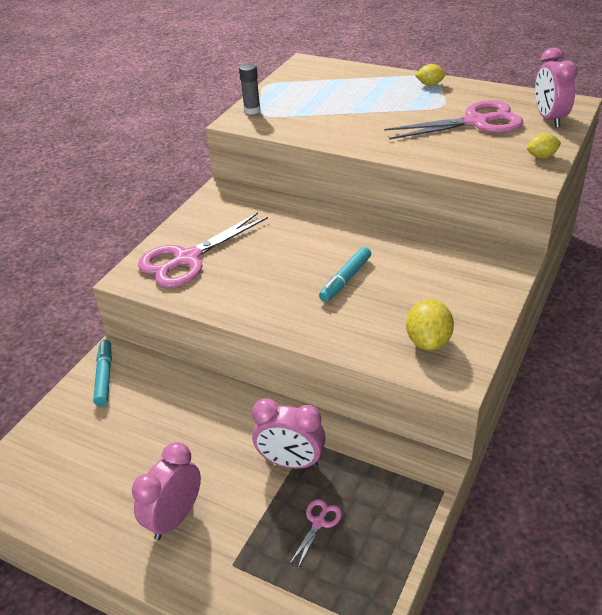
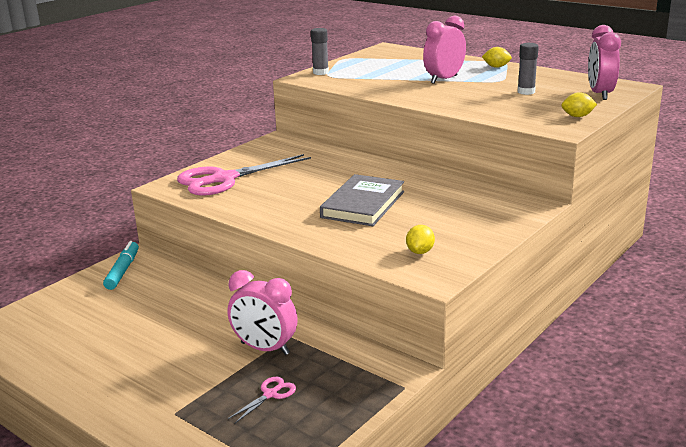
camera: 10 degrees right, 15 degrees down
pink clock [132,442,201,540] -> pink clock moved to [423,16,466,84]
turquoise marker [319,247,371,302] -> grey book [320,174,404,226]
pink scissors [384,100,523,139] -> grey glue stick [518,43,539,95]
yellow lemon [406,299,454,350] -> yellow lemon [406,225,435,254], size x0.61

